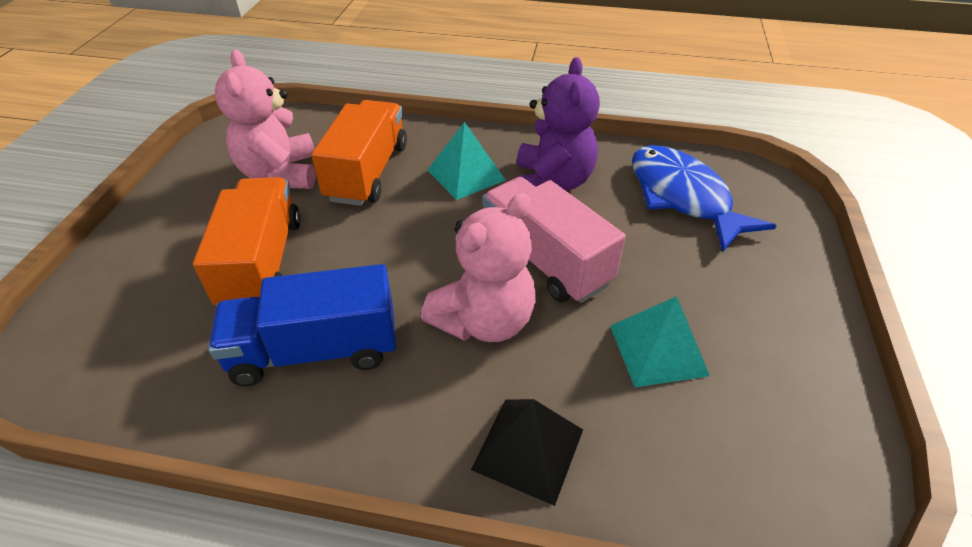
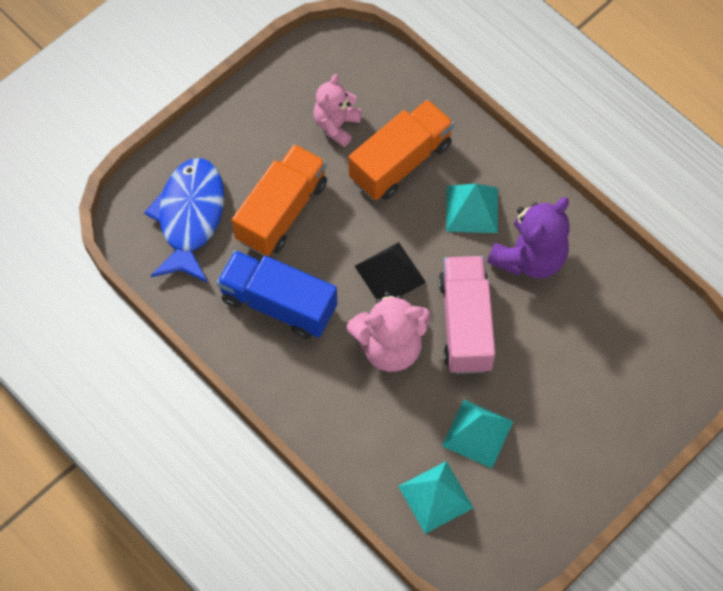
camera: 35 degrees right, 20 degrees up
pink teddy bear [215,50,316,189] -> pink teddy bear [314,74,362,147], size x0.66
black pyramid [471,399,583,506] -> black pyramid moved to [355,242,426,300]
blue fish [632,145,776,253] -> blue fish moved to [144,158,224,283]
none -> turquoise pyramid [398,461,474,534]

